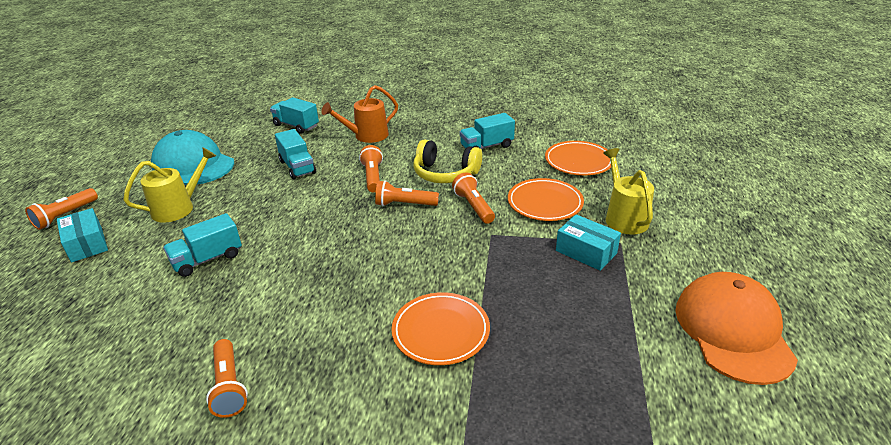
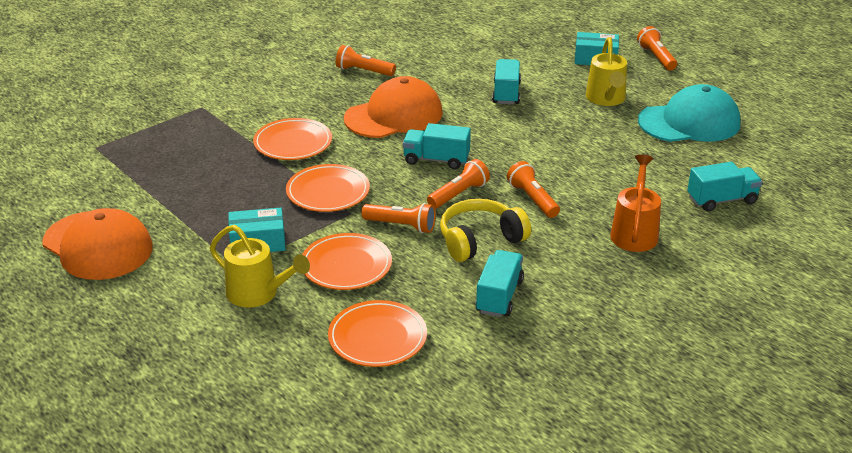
camera: 130 degrees right, 0 degrees up
turquoise truck [275,129,316,180] -> turquoise truck moved to [403,123,471,169]
orange flashlight [359,145,383,192] -> orange flashlight turned 150 degrees counterclockwise [507,161,560,218]
none -> orange plate [286,164,370,212]
none -> orange cap [344,76,443,138]

